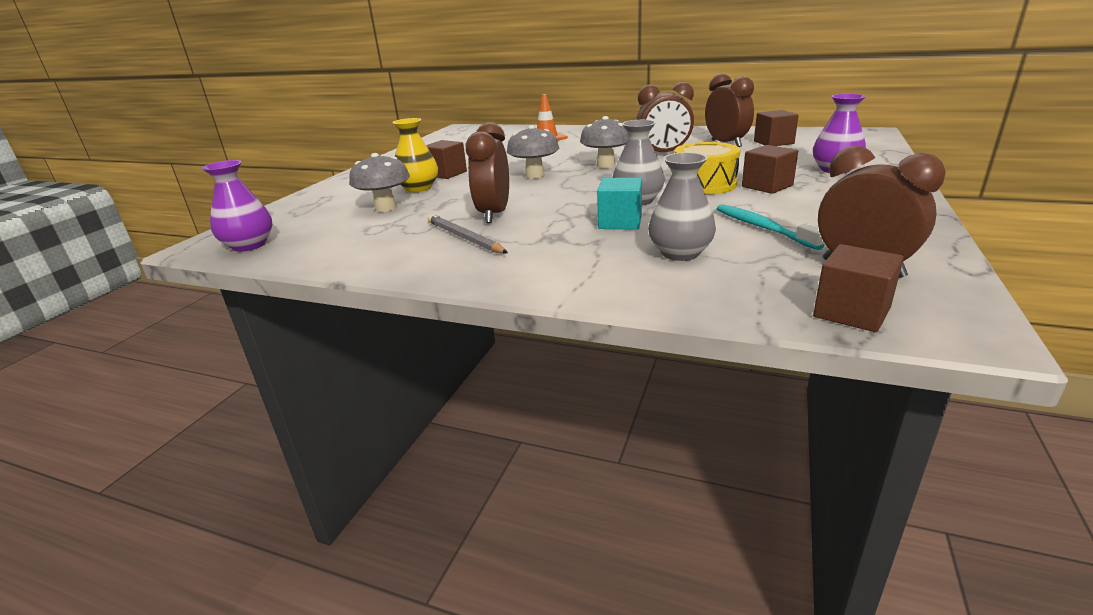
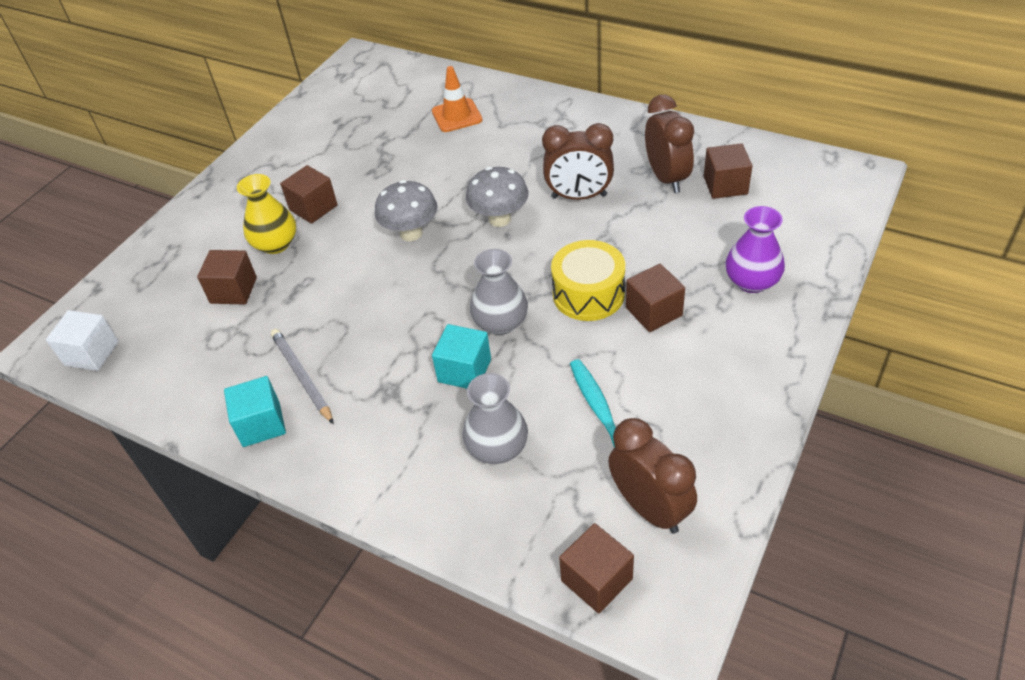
camera: 10 degrees right, 20 degrees up
purple vase [202,160,273,252] -> white cube [46,310,119,371]
grey mushroom [349,153,410,212] -> brown cube [197,250,257,304]
brown clock [466,122,509,223] -> none
none -> turquoise cube [224,376,286,447]

